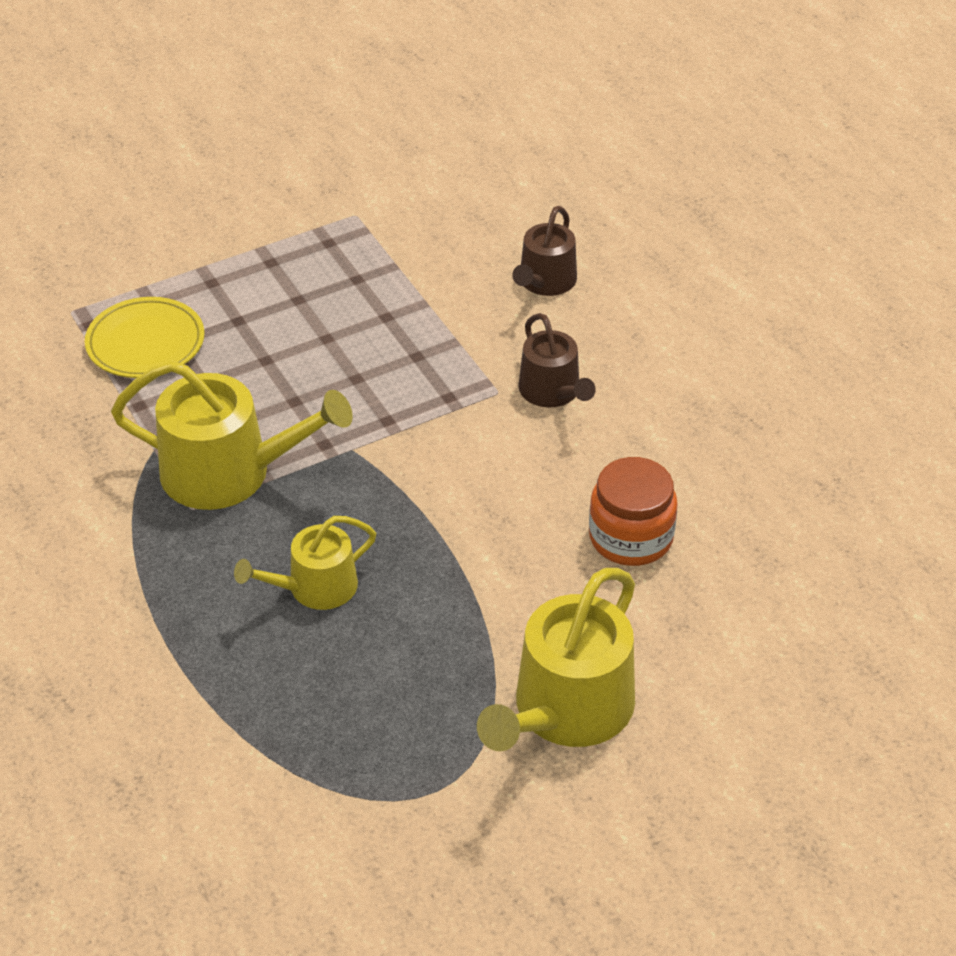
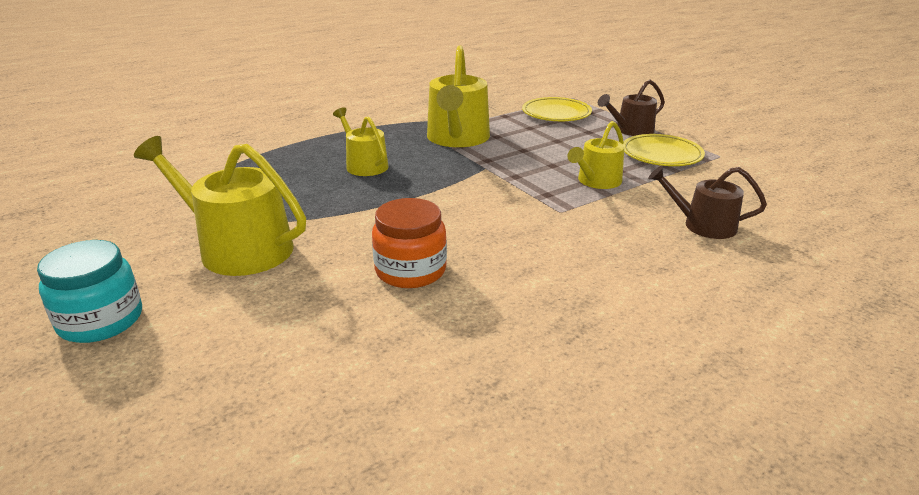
camera: 85 degrees right, 15 degrees down
brown watering can [518,313,596,408] -> brown watering can moved to [598,80,665,136]
none -> turquoise jar [37,240,142,343]
none -> yellow watering can [568,121,624,189]
none -> yellow plate [623,134,705,166]

